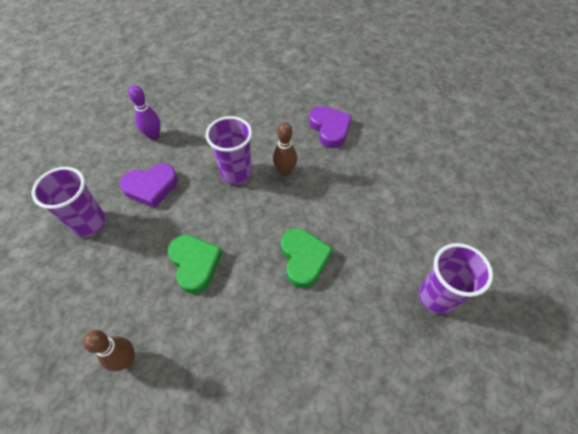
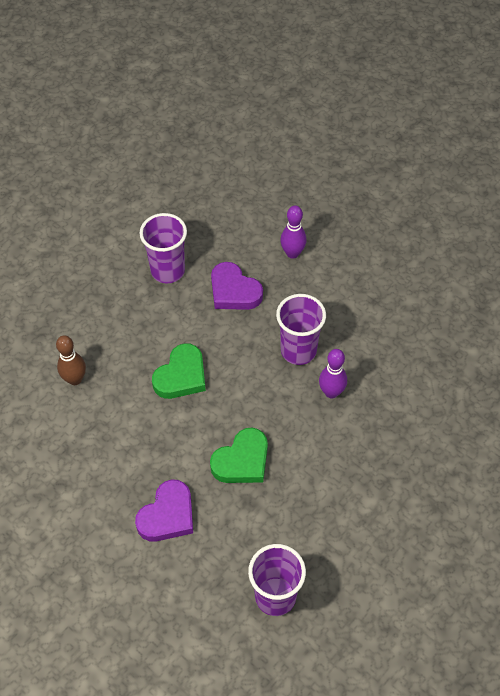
camera: 60 degrees right, 0 degrees up
brown bowling pin [273,122,297,176] -> purple bowling pin [319,349,347,398]
purple heart [309,106,352,148] -> purple heart moved to [135,479,193,542]

